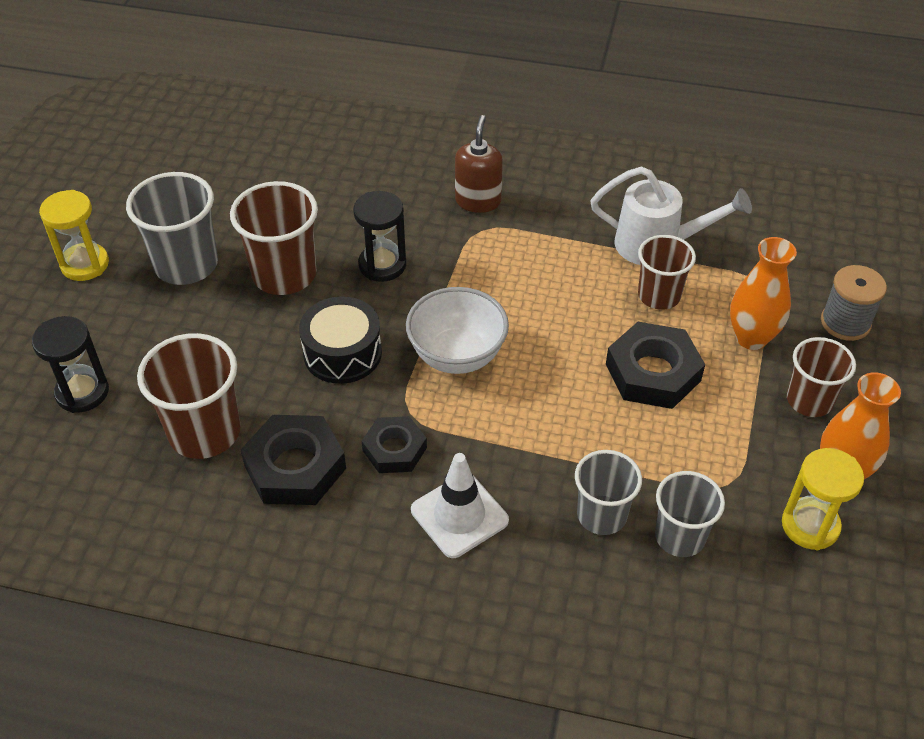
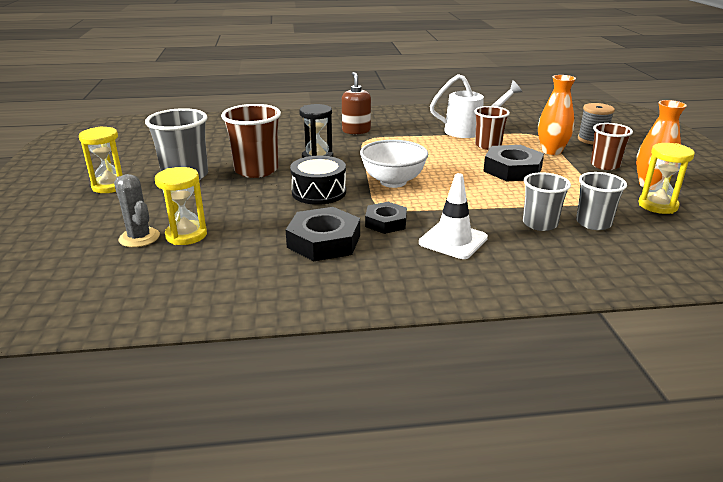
camera: 20 degrees left, 20 degrees down
black hourglass [32,316,109,413] -> grey cactus [114,174,160,247]
brown cup [137,333,241,459] -> none
none -> yellow hourglass [155,167,207,245]

